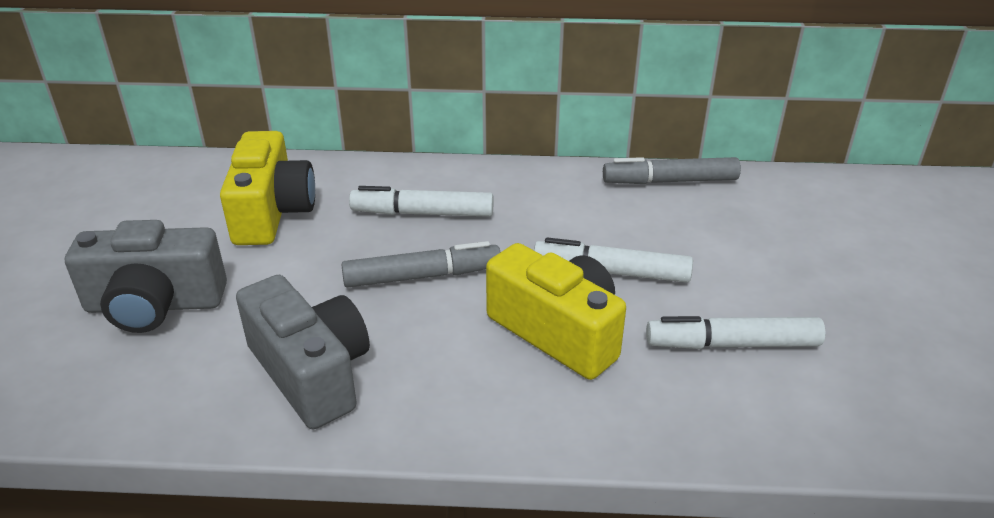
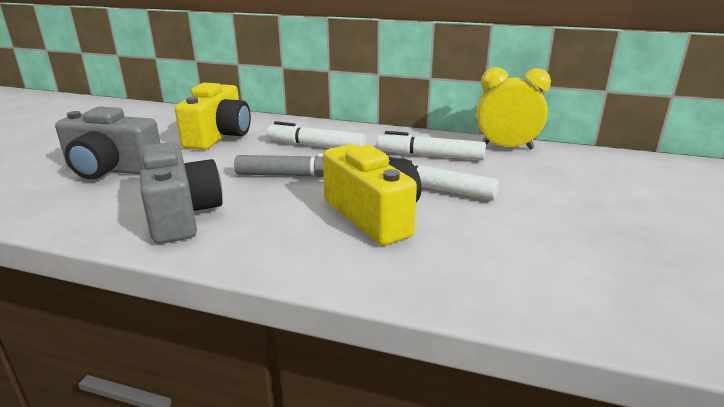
camera: 15 degrees right, 10 degrees down
grey marker [603,157,741,184] -> yellow clock [477,67,551,149]
white marker [646,316,825,349] -> white marker moved to [377,131,486,160]

